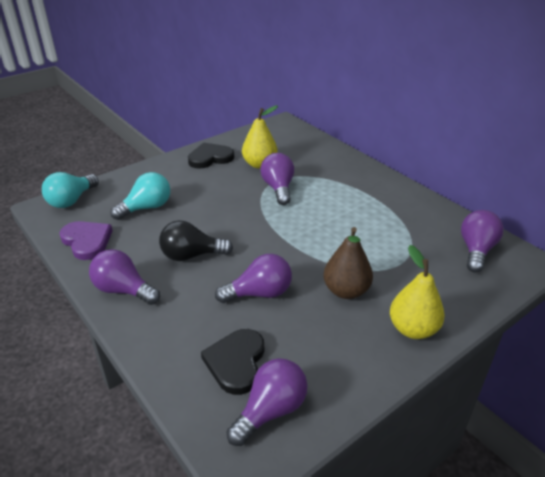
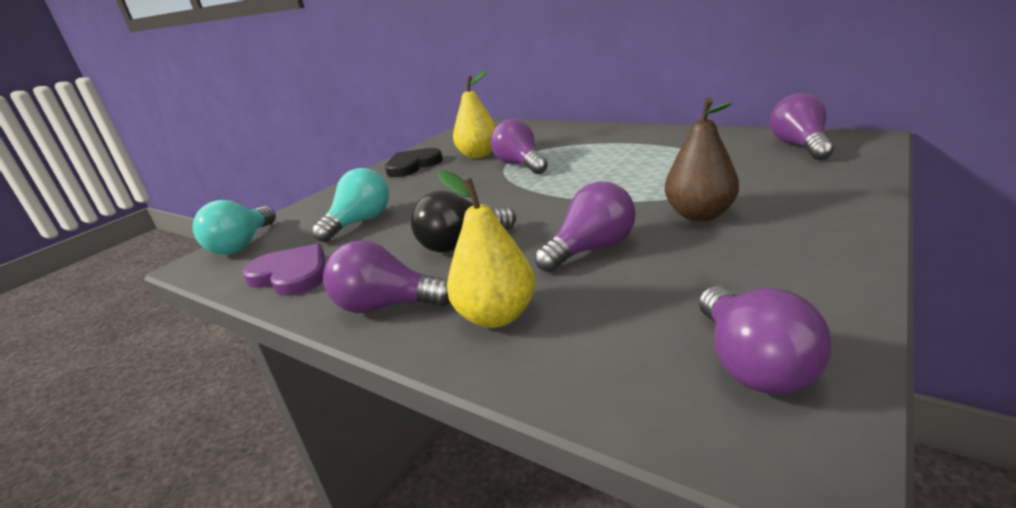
camera: 15 degrees left, 10 degrees down
black heart [201,329,264,395] -> none
purple light bulb [226,358,307,446] -> purple light bulb turned 150 degrees clockwise [699,286,831,395]
yellow pear [390,245,445,339] -> yellow pear moved to [438,170,535,328]

